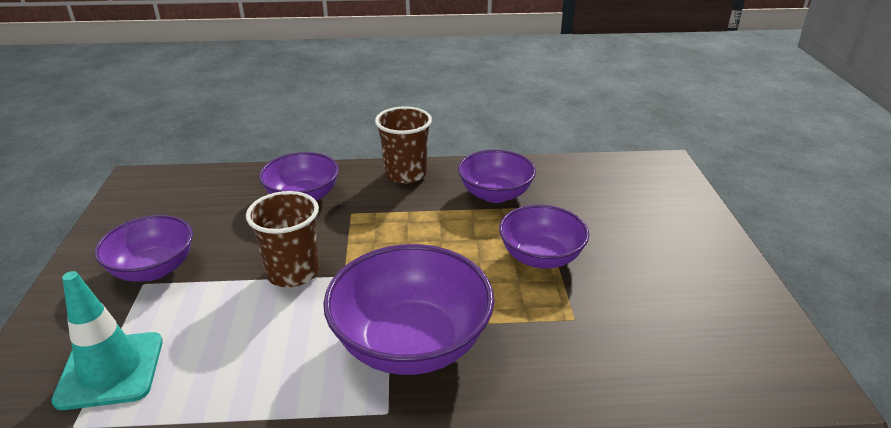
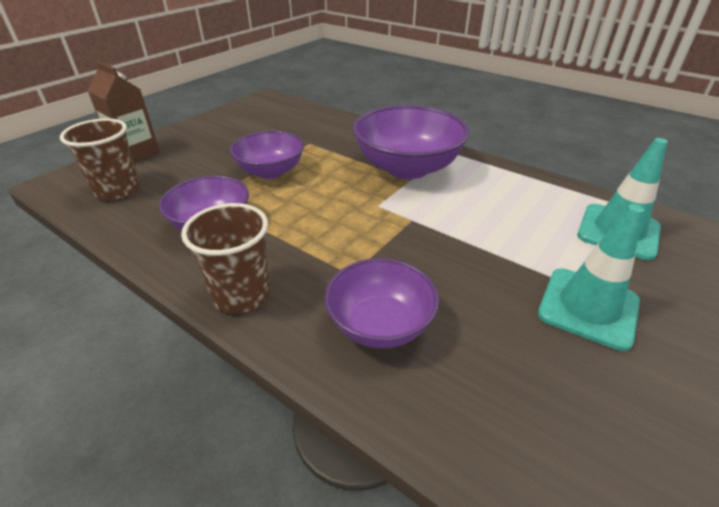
camera: 140 degrees left, 5 degrees up
purple bowl [95,215,193,282] -> turquoise traffic cone [538,204,644,351]
brown cup [246,191,319,287] -> brown cup moved to [60,118,140,200]
none -> brown carton [87,61,160,163]

